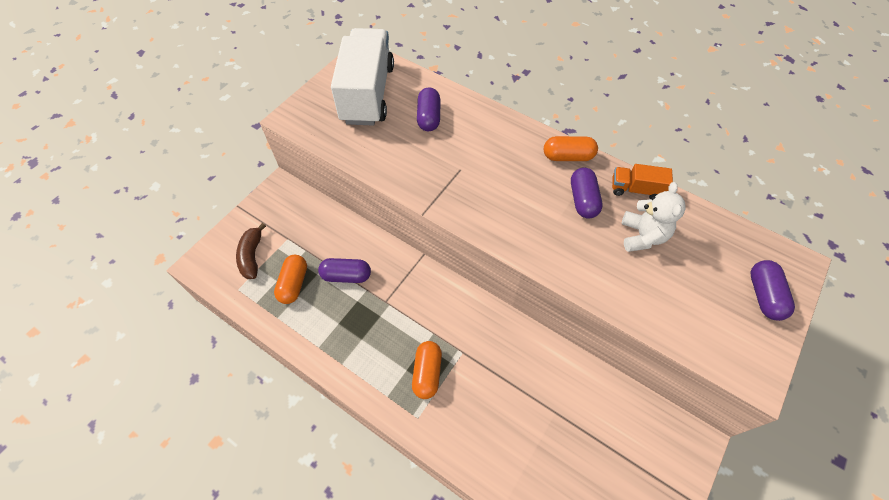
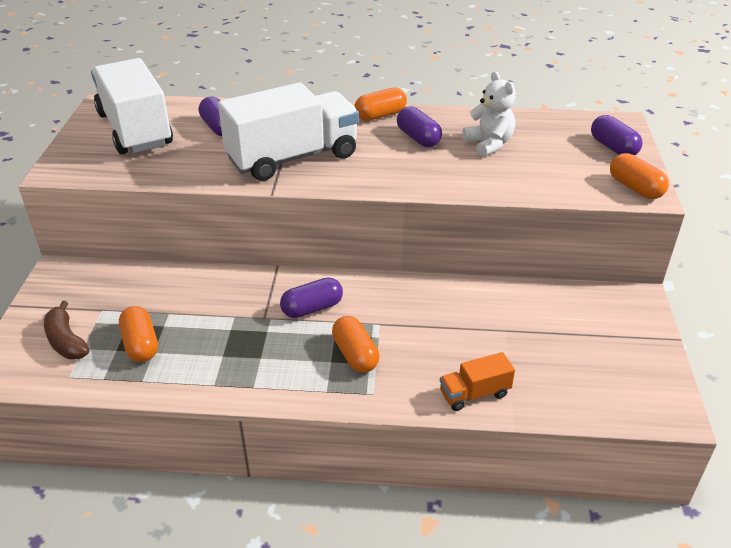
camera: 30 degrees left, 20 degrees down
purple capsule [318,258,371,283] -> purple capsule moved to [280,277,343,318]
orange truck [612,164,673,199] -> orange truck moved to [440,352,515,411]
none -> white truck [218,82,359,181]
none -> orange capsule [610,153,669,199]

